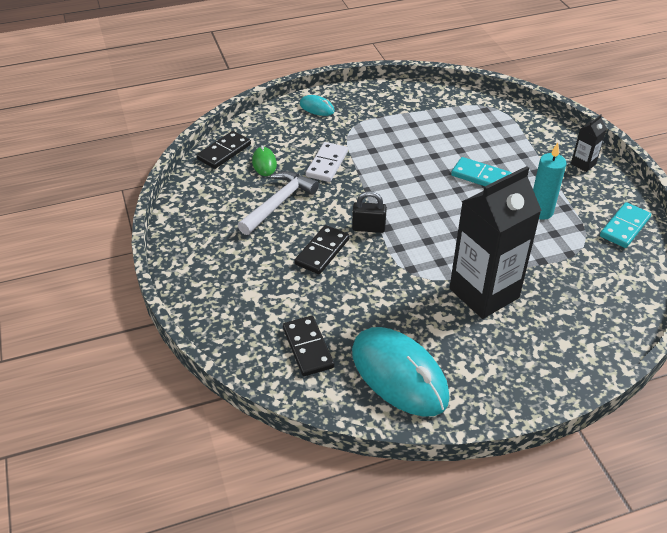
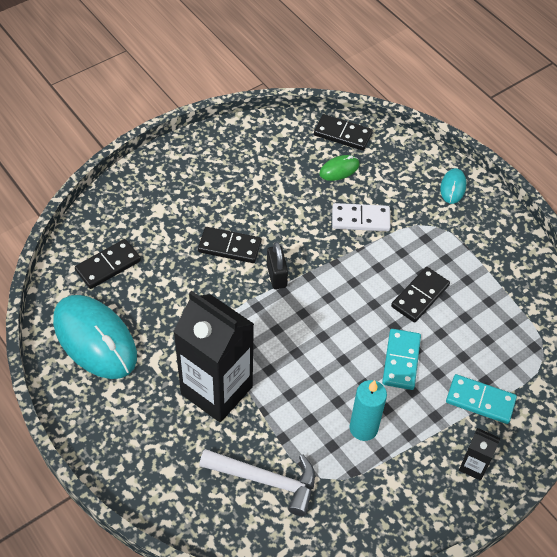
camera: 70 degrees right, 10 degrees up
white hammer [238,171,319,235] -> white hammer moved to [199,449,315,516]
turquoise mouse [352,327,450,417] -> turquoise mouse turned 75 degrees counterclockwise [53,295,137,379]
turquoise domino [600,202,651,248] -> turquoise domino moved to [446,374,517,424]
none -> black domino [391,267,450,322]

